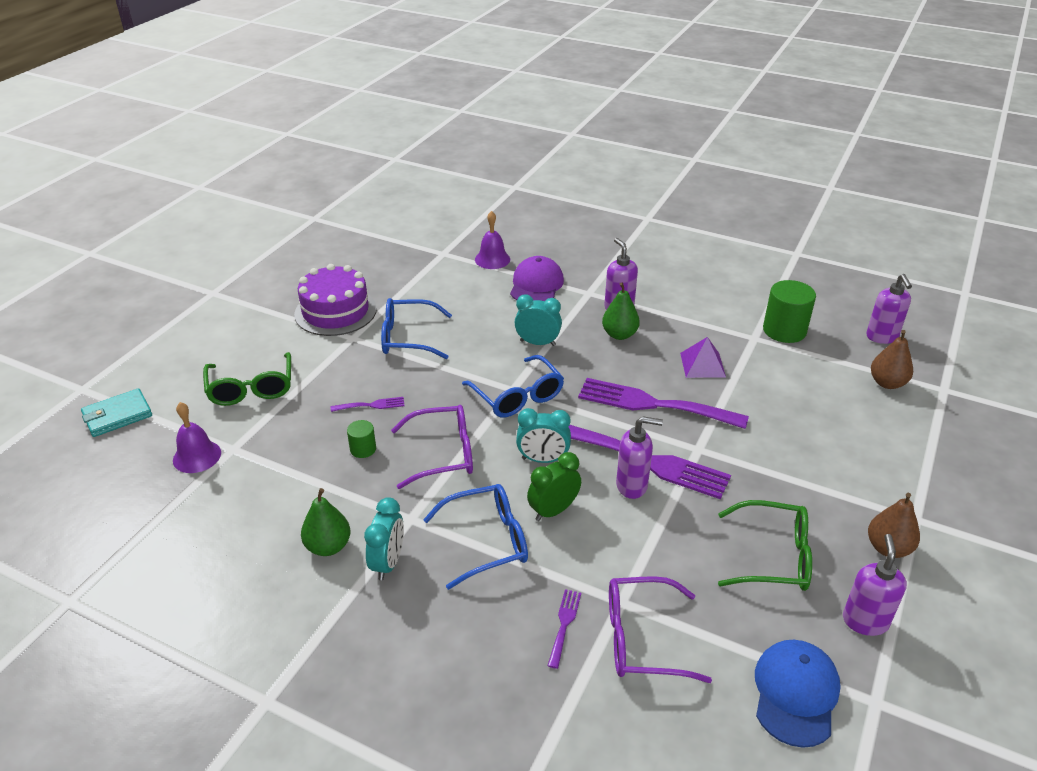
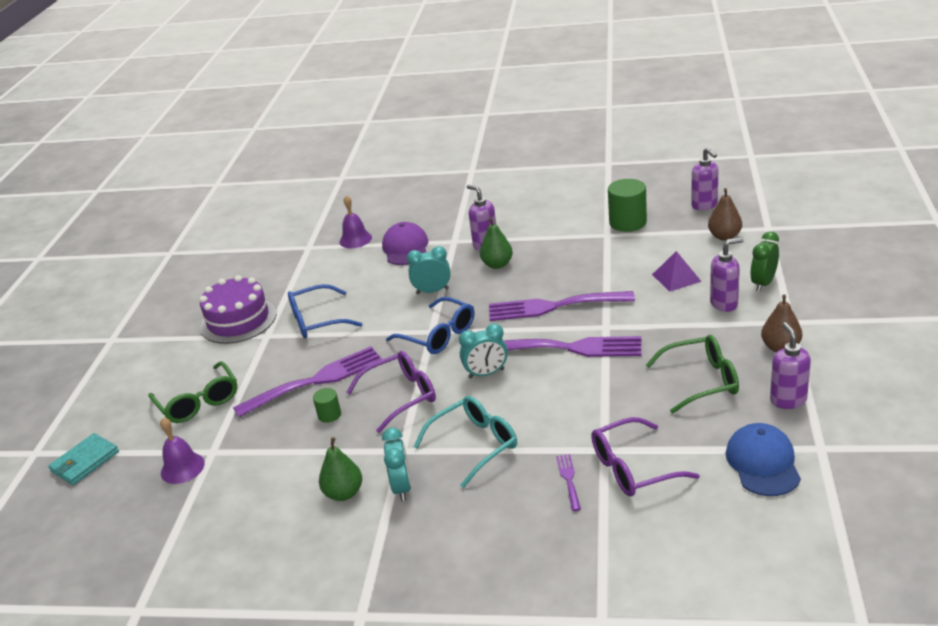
camera: 15 degrees left, 5 degrees down
purple fork [331,397,404,412] -> purple fork [233,346,383,418], size x2.30
blue glasses [423,484,528,590] -> turquoise glasses [414,396,517,488]
green clock [527,452,581,521] -> green clock moved to [750,231,779,292]
purple soap dispenser [616,416,663,499] -> purple soap dispenser moved to [710,238,744,312]
purple pyramid [680,337,726,378] -> purple pyramid moved to [652,251,702,292]

